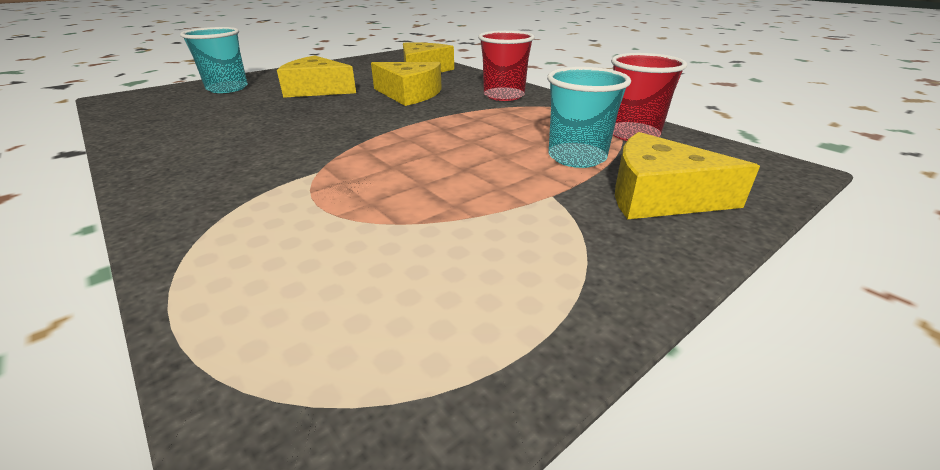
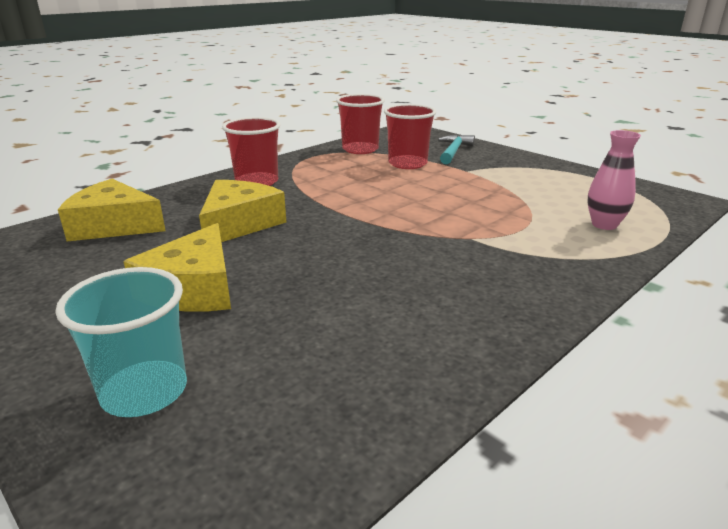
camera: 95 degrees left, 5 degrees down
turquoise cup [547,67,631,168] -> red cup [384,104,436,169]
yellow cheese [615,132,760,220] -> turquoise hammer [437,134,475,164]
none -> pink vase [588,130,641,230]

